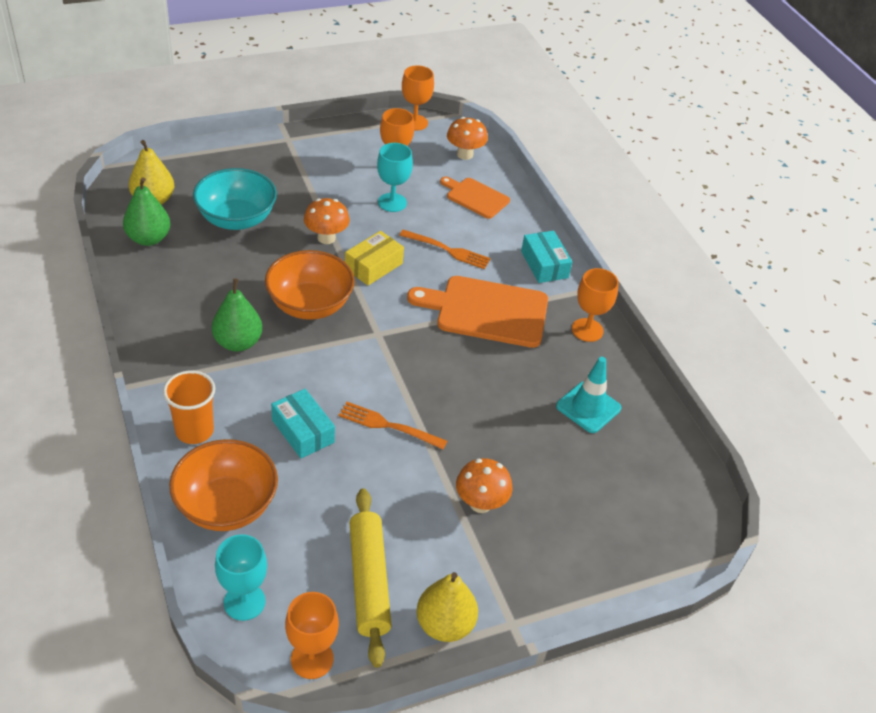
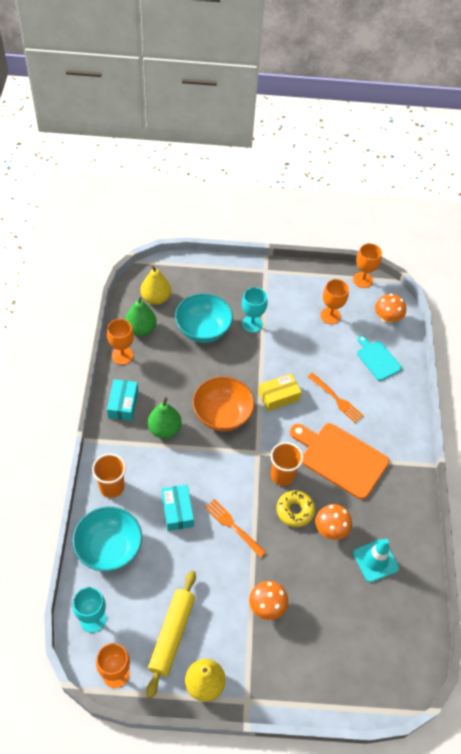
camera: 25 degrees right, 10 degrees up
orange bowl [169,439,278,531] -> turquoise bowl [73,506,142,572]
orange mushroom [304,198,350,244] -> orange mushroom moved to [315,504,352,540]
turquoise goblet [377,143,413,212] -> turquoise goblet moved to [242,287,268,333]
orange cutting board [440,177,510,219] -> turquoise cutting board [357,335,402,381]
turquoise box [521,231,572,283] -> turquoise box moved to [107,379,138,421]
orange goblet [572,268,619,342] -> orange goblet moved to [107,319,134,365]
none -> orange cup [270,442,303,486]
none -> yellow donut [276,490,315,527]

